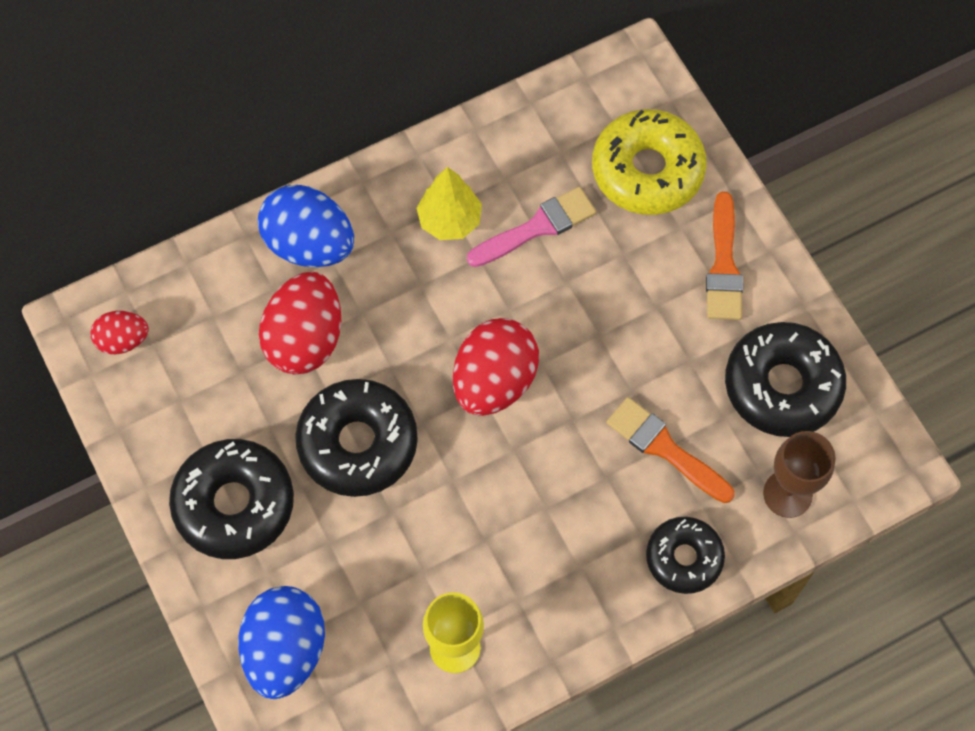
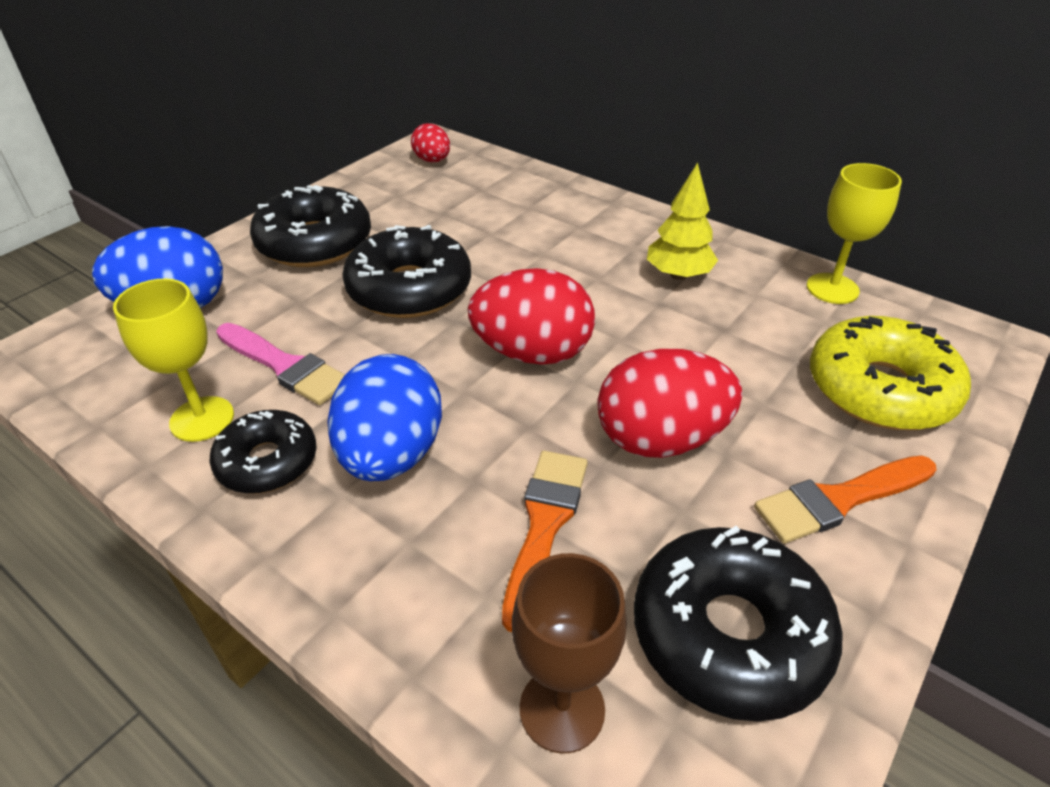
camera: 65 degrees right, 25 degrees down
blue egg [258,185,354,267] -> blue egg moved to [327,354,442,481]
red egg [259,272,341,374] -> red egg moved to [597,349,742,458]
pink brush [467,186,596,267] -> pink brush moved to [216,323,345,405]
black donut [646,517,725,594] -> black donut moved to [209,410,317,494]
none -> yellow goblet [807,163,902,304]

